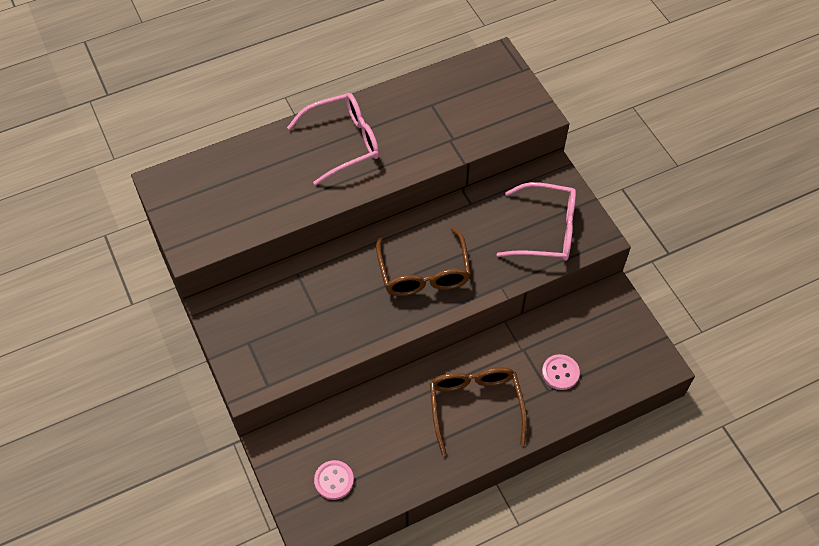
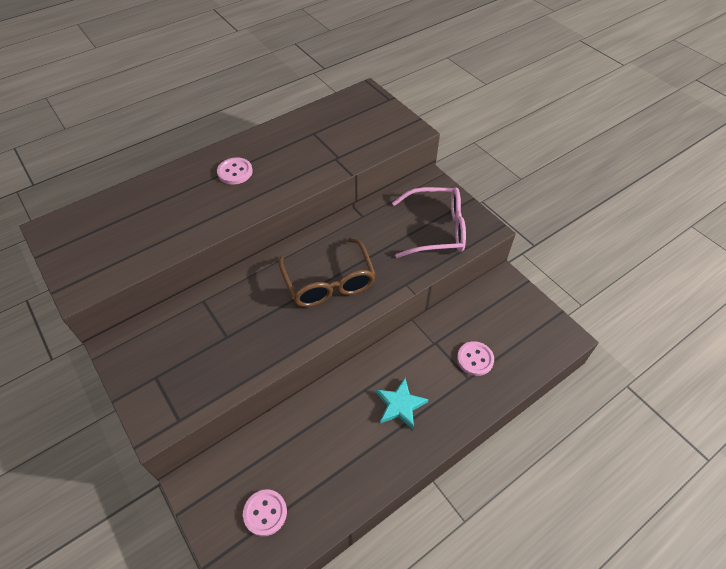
camera: 10 degrees left, 5 degrees down
pink glasses [287,93,379,185] -> pink button [217,157,253,185]
brown glasses [430,367,527,456] -> turquoise star [376,378,429,429]

